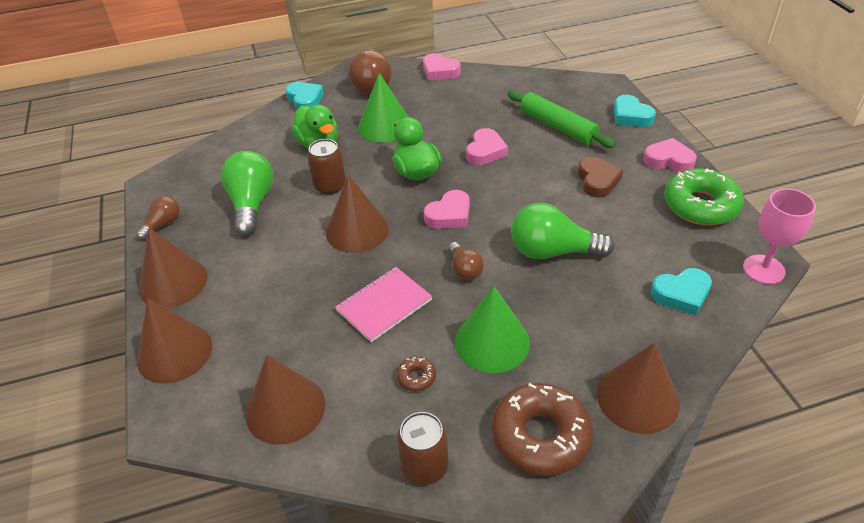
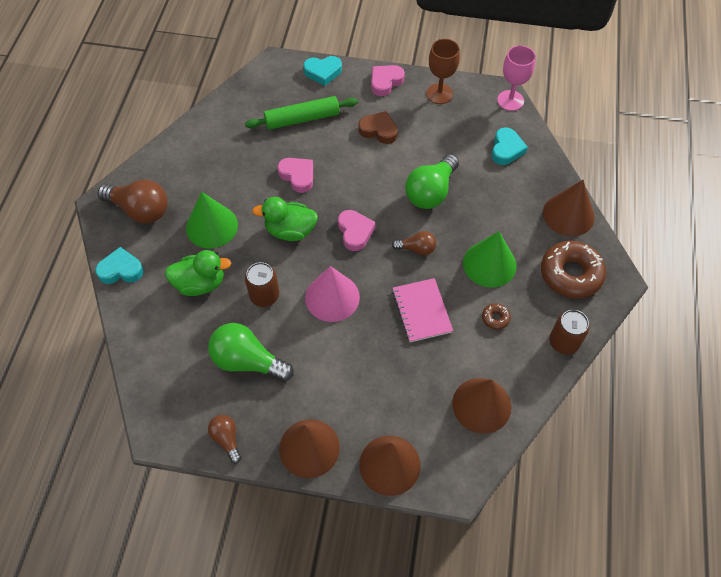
camera: 65 degrees left, 15 degrees up
brown cone [326,175,389,253] -> pink cone [305,266,360,322]
pink heart [423,53,461,81] -> none
green donut [664,168,744,225] -> brown goblet [427,39,460,104]

